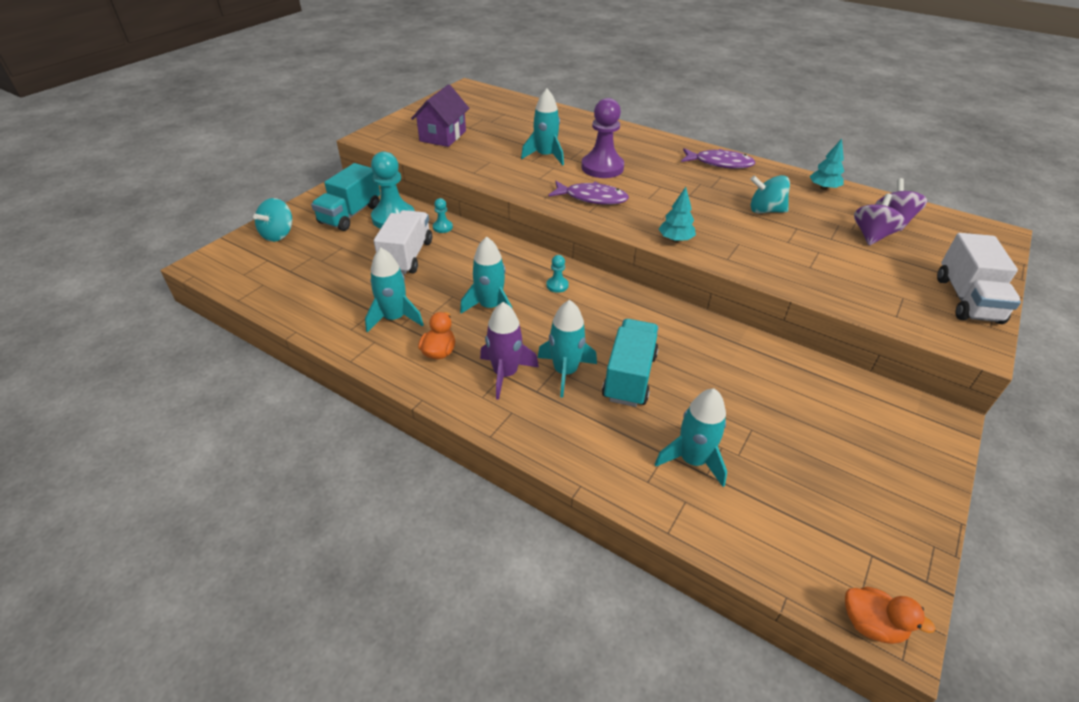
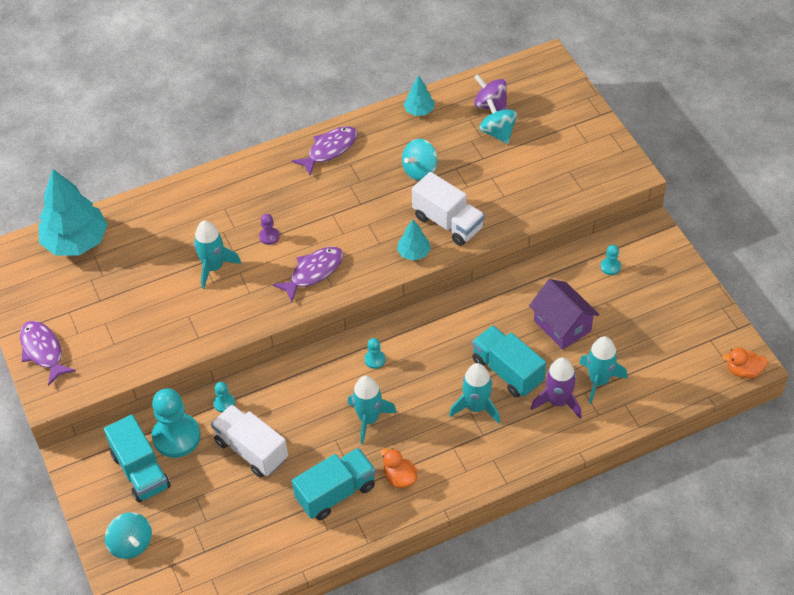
camera: 55 degrees left, 10 degrees up
turquoise rocket [365,248,424,333] -> turquoise truck [292,448,376,520]
purple house [411,84,470,147] -> purple house moved to [529,279,599,350]
purple rocket [480,302,539,400] -> purple rocket moved to [531,357,582,419]
purple pawn [581,98,624,178] -> purple pawn [259,214,280,245], size x0.45
orange duck [845,587,936,644] -> orange duck turned 150 degrees counterclockwise [722,347,768,379]
purple spinning top [854,193,906,245] -> turquoise spinning top [479,99,517,144]
white truck [937,233,1021,324] -> white truck moved to [412,172,485,246]
none -> purple fish [20,321,76,386]
none -> turquoise tree [39,169,108,256]
none -> turquoise pawn [600,245,621,275]

